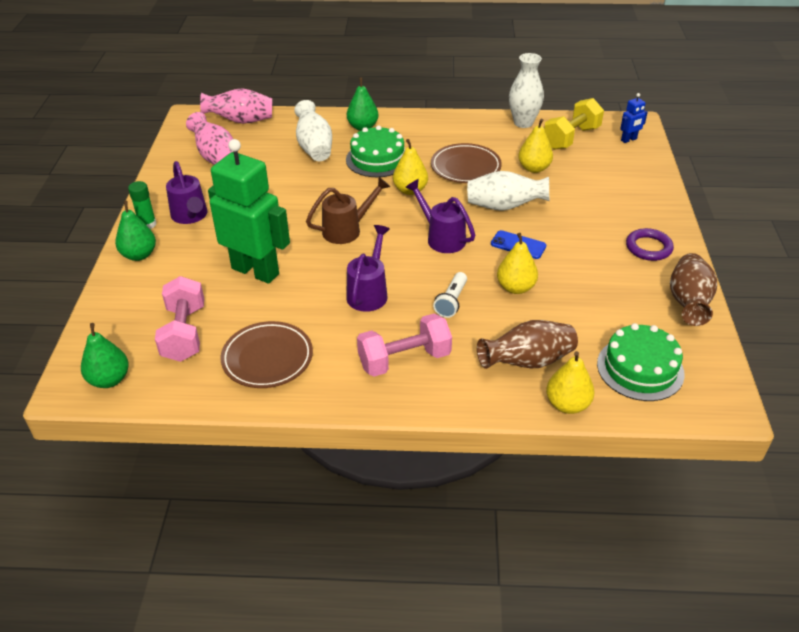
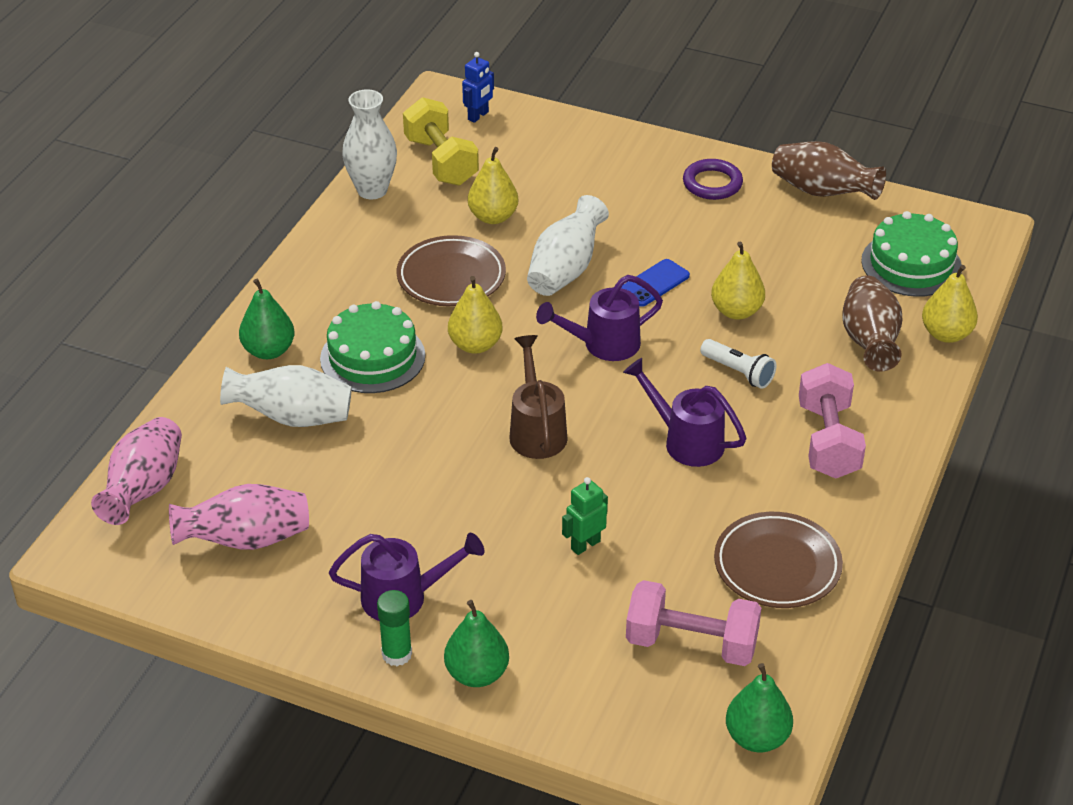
camera: 70 degrees left, 0 degrees up
green robot [208,139,290,284] -> green robot [562,477,608,555], size x0.41
blue robot [620,93,648,143] -> blue robot turned 45 degrees clockwise [462,52,494,123]

